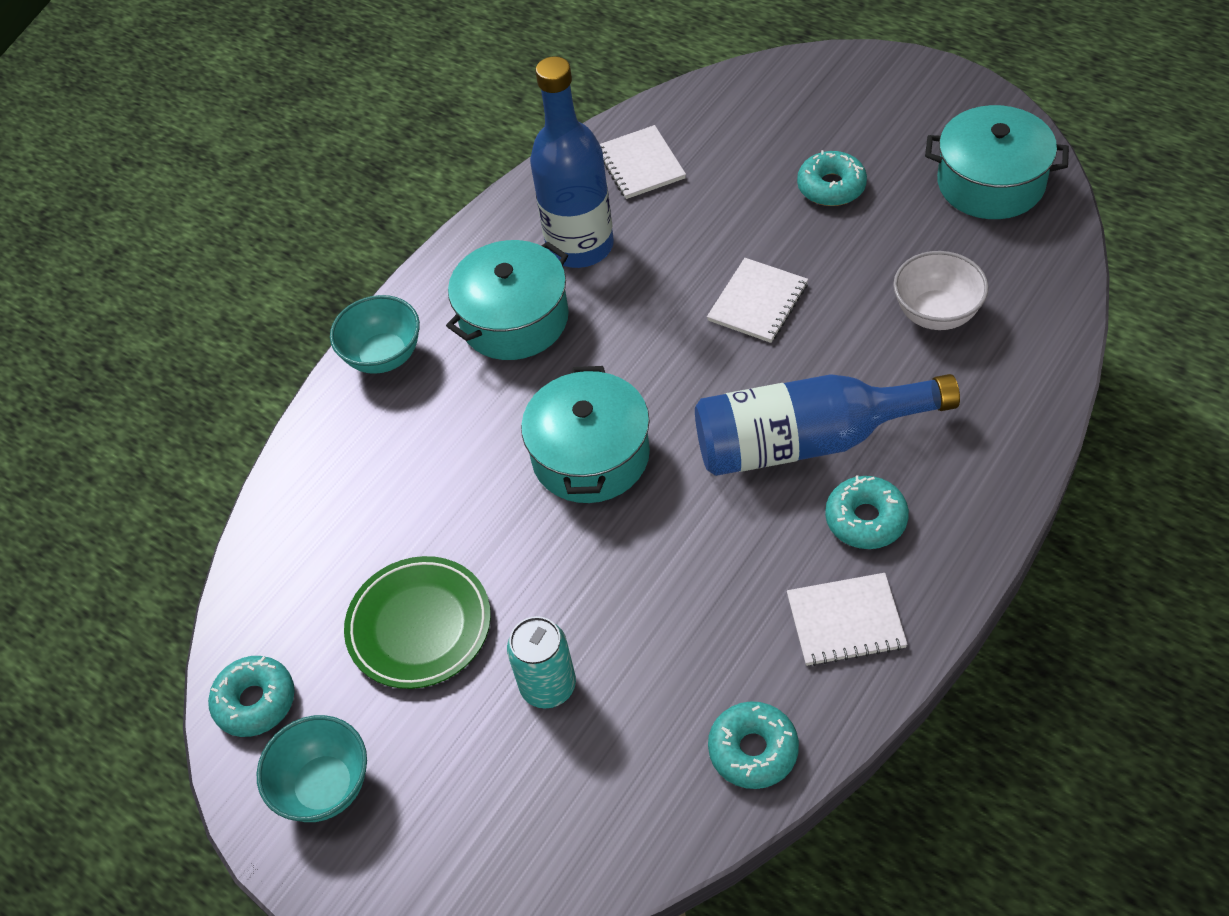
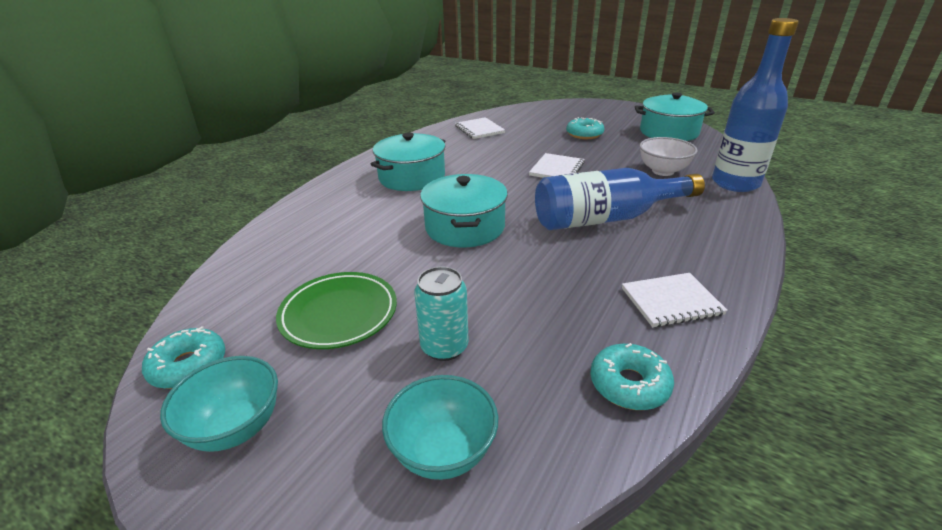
camera: 10 degrees left, 20 degrees down
turquoise bowl [330,295,420,374] -> turquoise bowl moved to [382,375,498,480]
blue bottle [530,56,614,268] -> blue bottle moved to [712,18,799,192]
turquoise donut [825,476,909,549] -> none

